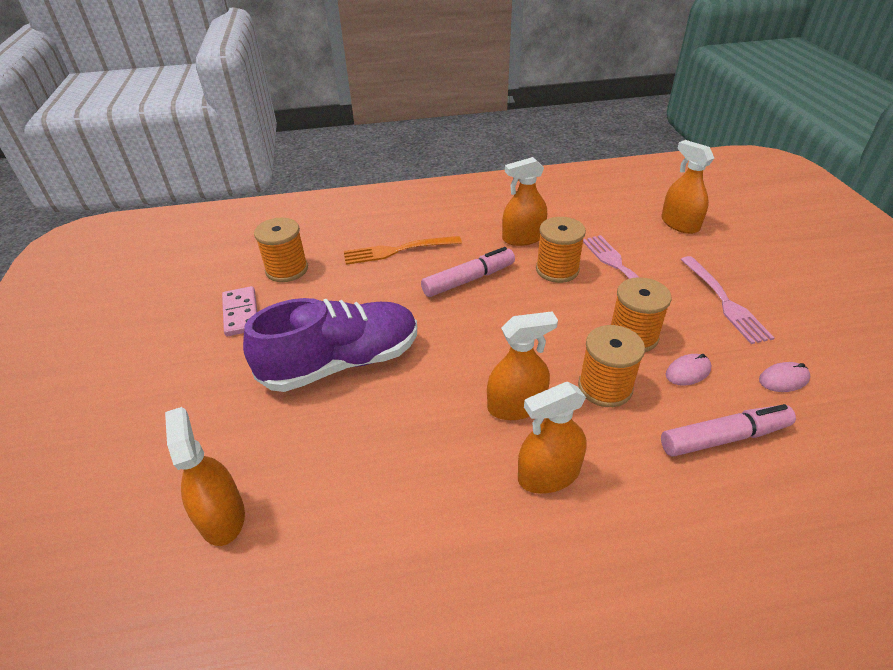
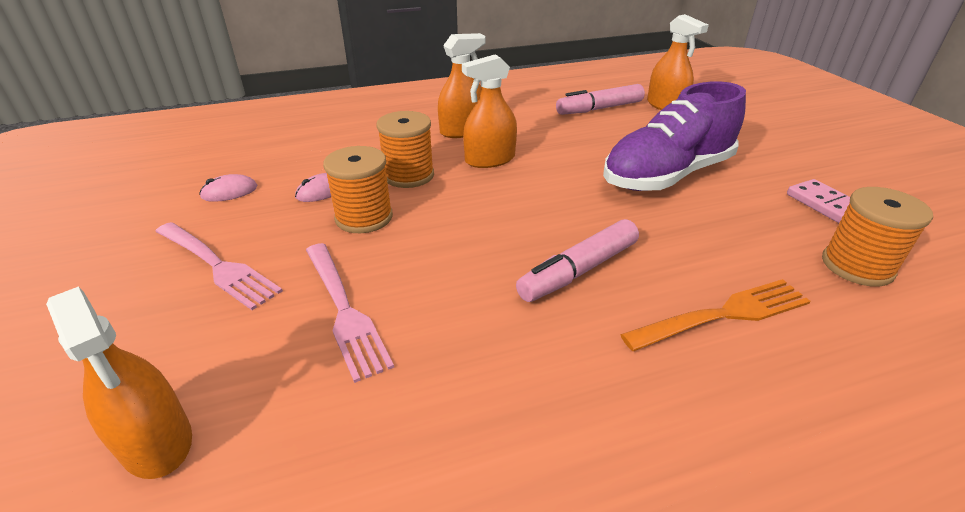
camera: 170 degrees right, 5 degrees down
orange spray bottle [502,157,547,246] -> none
orange spool [536,217,586,283] -> none
pink marker [661,404,796,457] -> pink marker moved to [556,84,645,115]
pink fork [680,256,774,344] -> pink fork turned 150 degrees clockwise [155,222,283,310]

